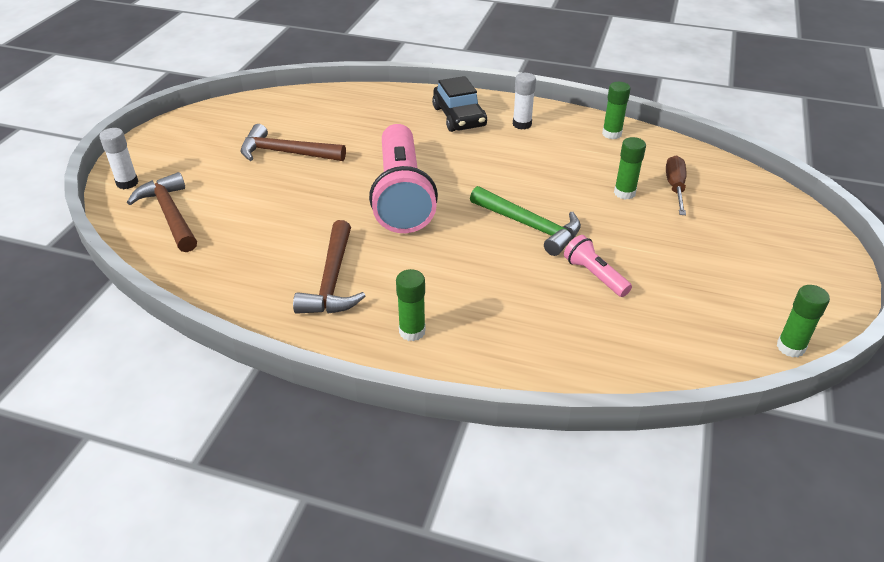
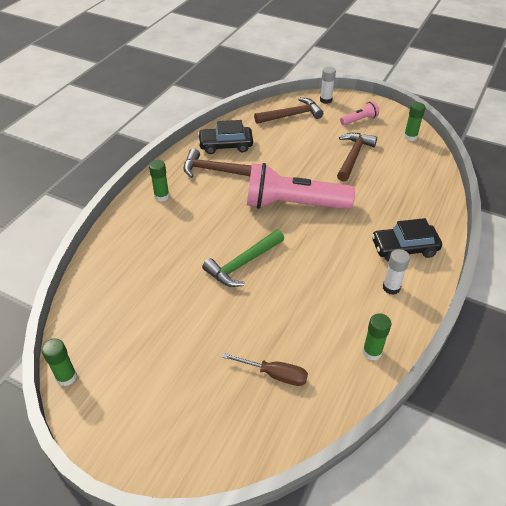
camera: 100 degrees right, 5 degrees up
pink flashlight [564,235,632,297] -> pink flashlight moved to [340,101,379,126]
green glue stick [614,137,646,200] -> green glue stick moved to [404,102,425,141]
none -> black car [198,120,253,154]

